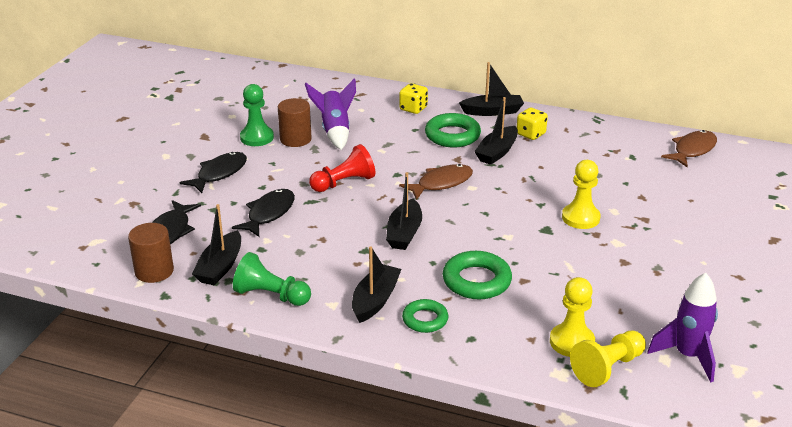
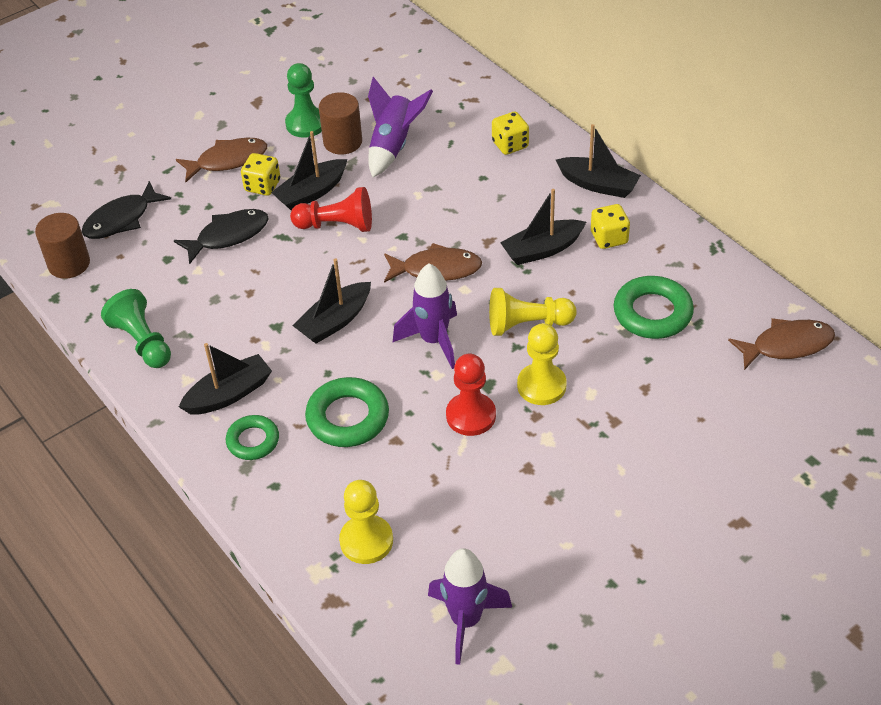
camera: 35 degrees right, 15 degrees up
black fish [180,152,247,193] -> brown fish [176,138,267,182]
black boat [192,204,241,285] -> black boat moved to [271,131,347,211]
green ring [425,113,481,147] -> green ring moved to [614,276,694,339]
yellow pawn [570,331,646,387] -> yellow pawn moved to [489,288,577,336]
none -> yellow dice [241,153,280,196]
none -> purple rocket [393,263,457,369]
none -> red pawn [446,354,496,436]

